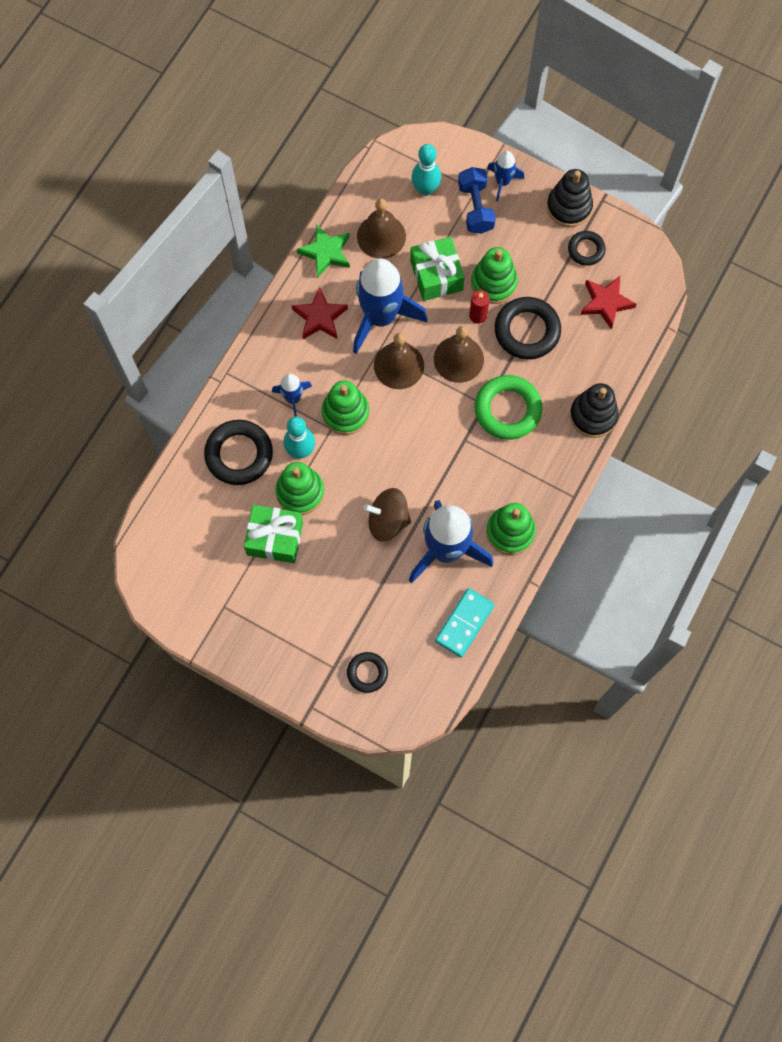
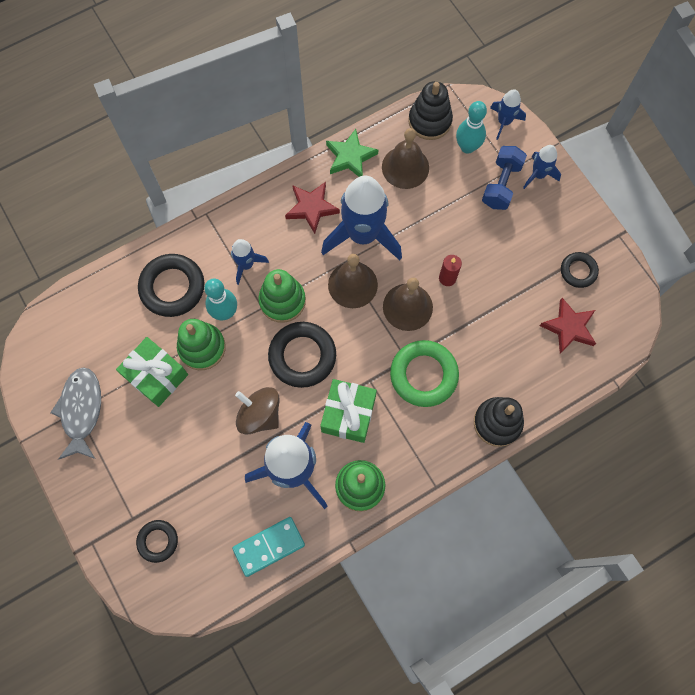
camera: 30 degrees right, 0 degrees up
green gift [410,237,465,301] -> green gift moved to [320,379,377,443]
green stacking toy [471,247,518,304] -> none
black ring [495,297,561,360] -> black ring moved to [268,322,336,388]
black stacking toy [547,169,593,227] -> black stacking toy moved to [408,81,453,140]
none -> grey fish [50,367,101,460]
none -> blue rocket [490,89,526,140]

